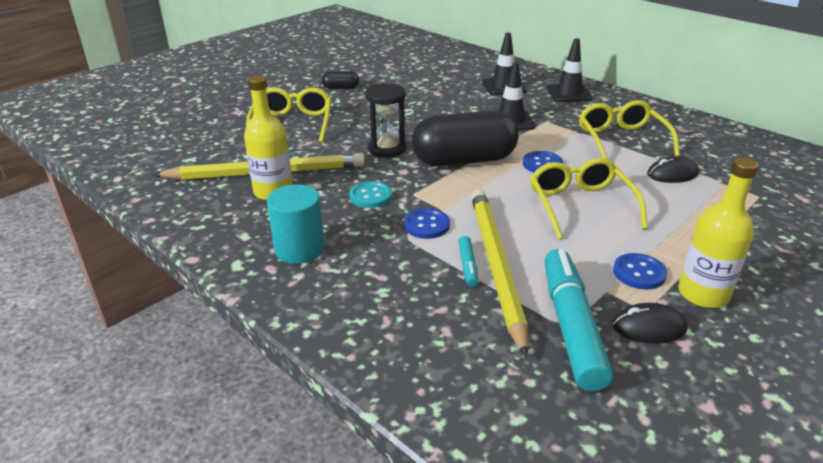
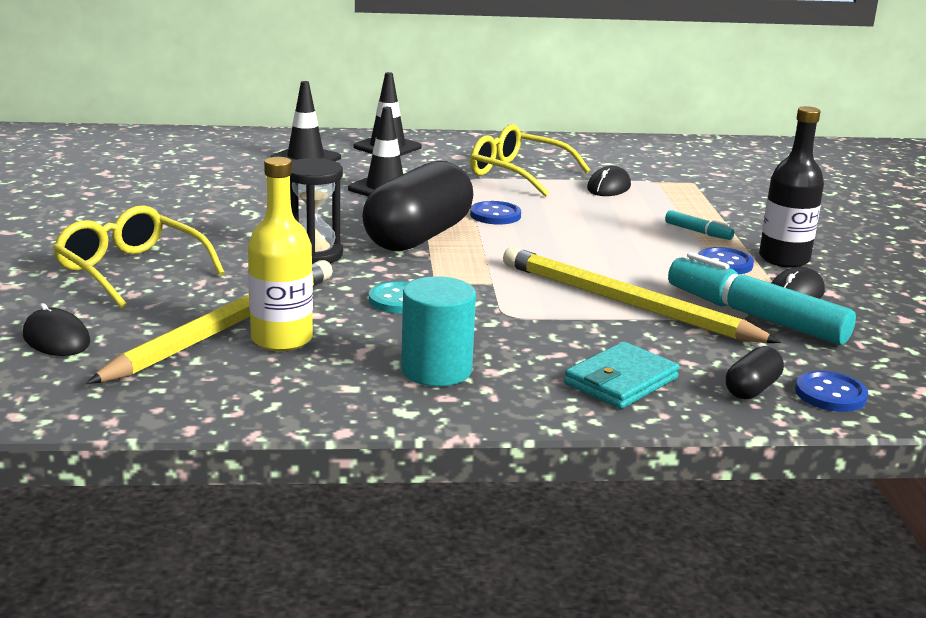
camera: 50 degrees left, 10 degrees down
black capsule [322,71,359,89] -> black capsule moved to [726,346,784,400]
blue button [404,208,450,239] -> blue button moved to [795,371,868,412]
turquoise marker [458,236,478,287] -> turquoise marker moved to [665,210,735,240]
yellow glasses [530,158,648,239] -> none
yellow bottle [678,157,759,308] -> black bottle [759,106,824,268]
none -> black mouse [23,303,90,356]
none -> turquoise wallet [564,342,680,409]

